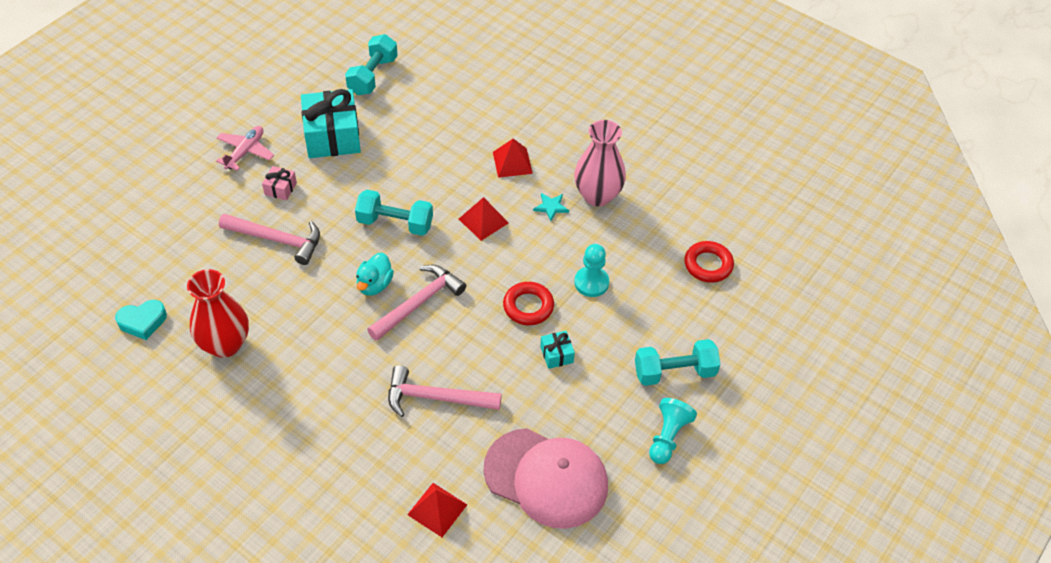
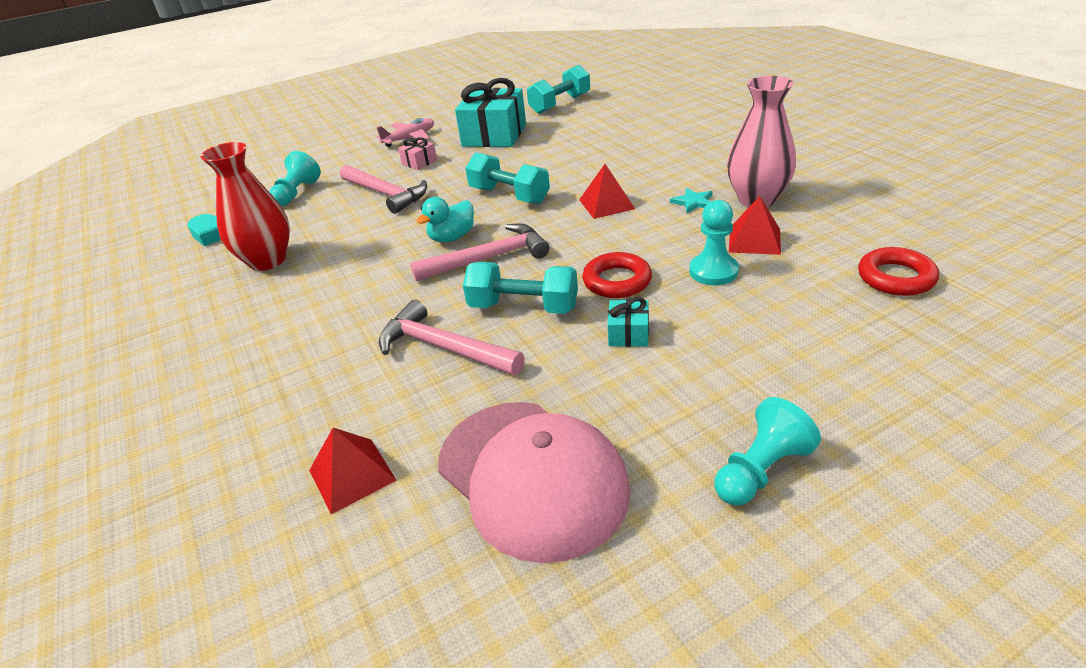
camera: 30 degrees right, 15 degrees down
red pyramid [493,139,533,178] -> red pyramid moved to [729,196,781,255]
turquoise dumbbell [635,339,721,386] -> turquoise dumbbell moved to [463,262,578,314]
none -> turquoise pawn [270,151,321,206]

